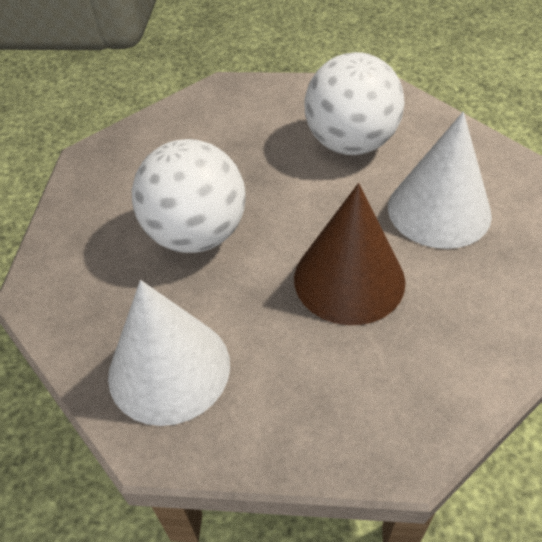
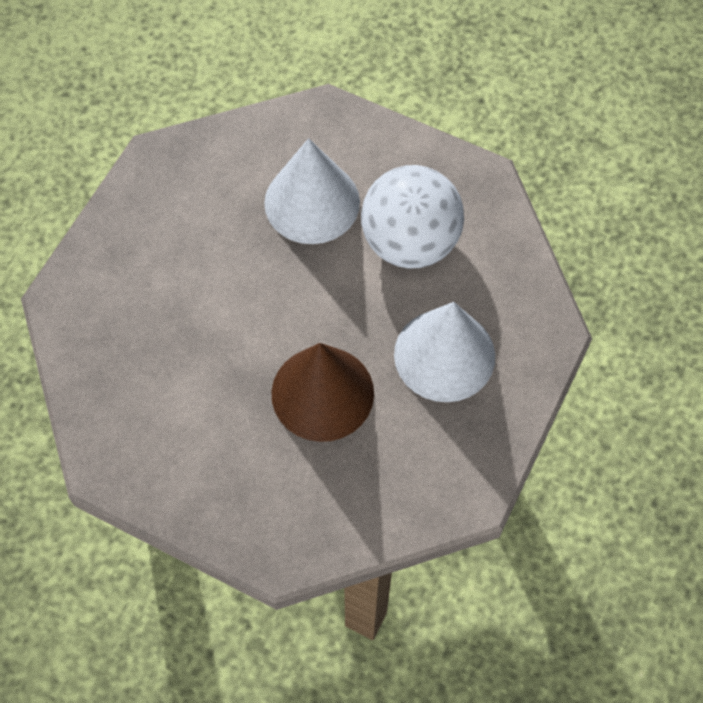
camera: 20 degrees right, 15 degrees up
white cone [108,280,230,426] -> white cone moved to [264,138,360,244]
white ball [132,139,246,253] -> none

